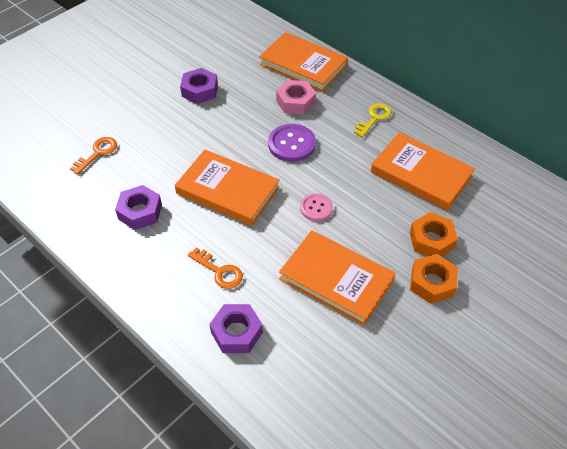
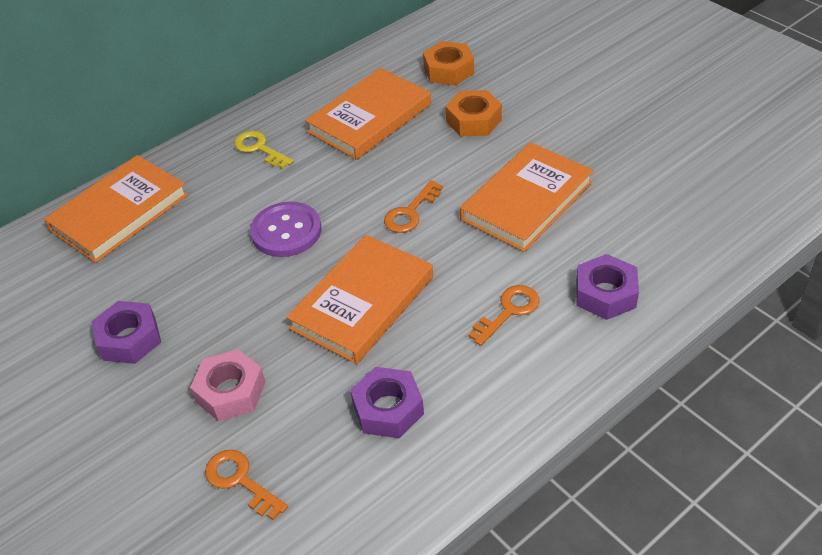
camera: 80 degrees left, 5 degrees down
pink nut [276,80,316,115] -> pink nut moved to [190,349,265,421]
pink button [300,193,333,221] -> orange key [384,180,443,233]
orange nut [410,254,458,304] -> orange nut moved to [423,41,474,86]

